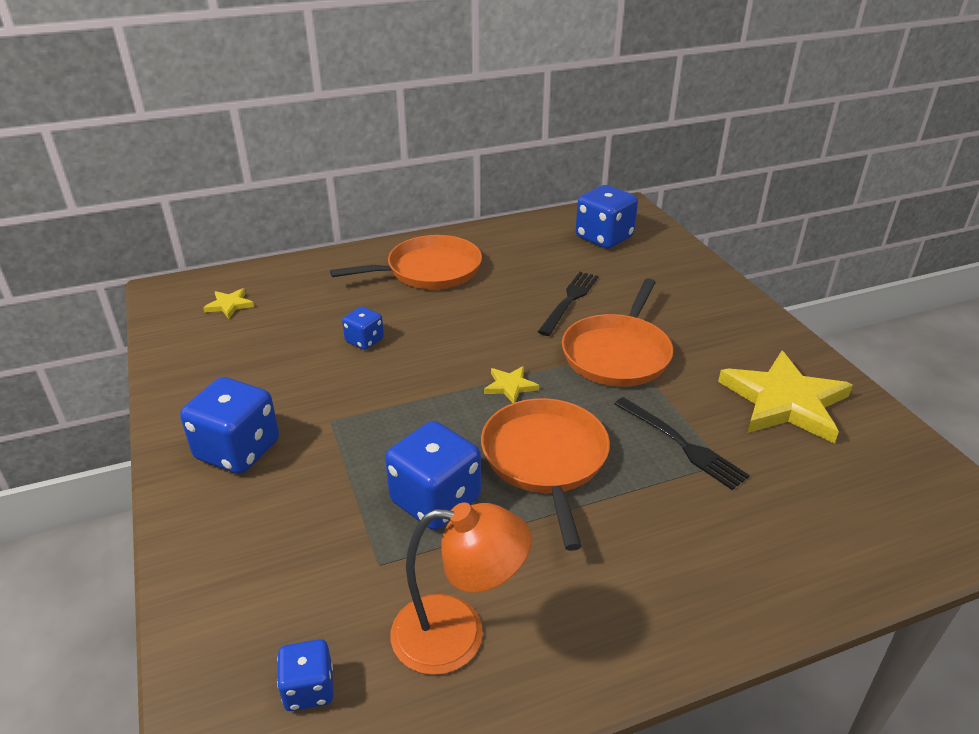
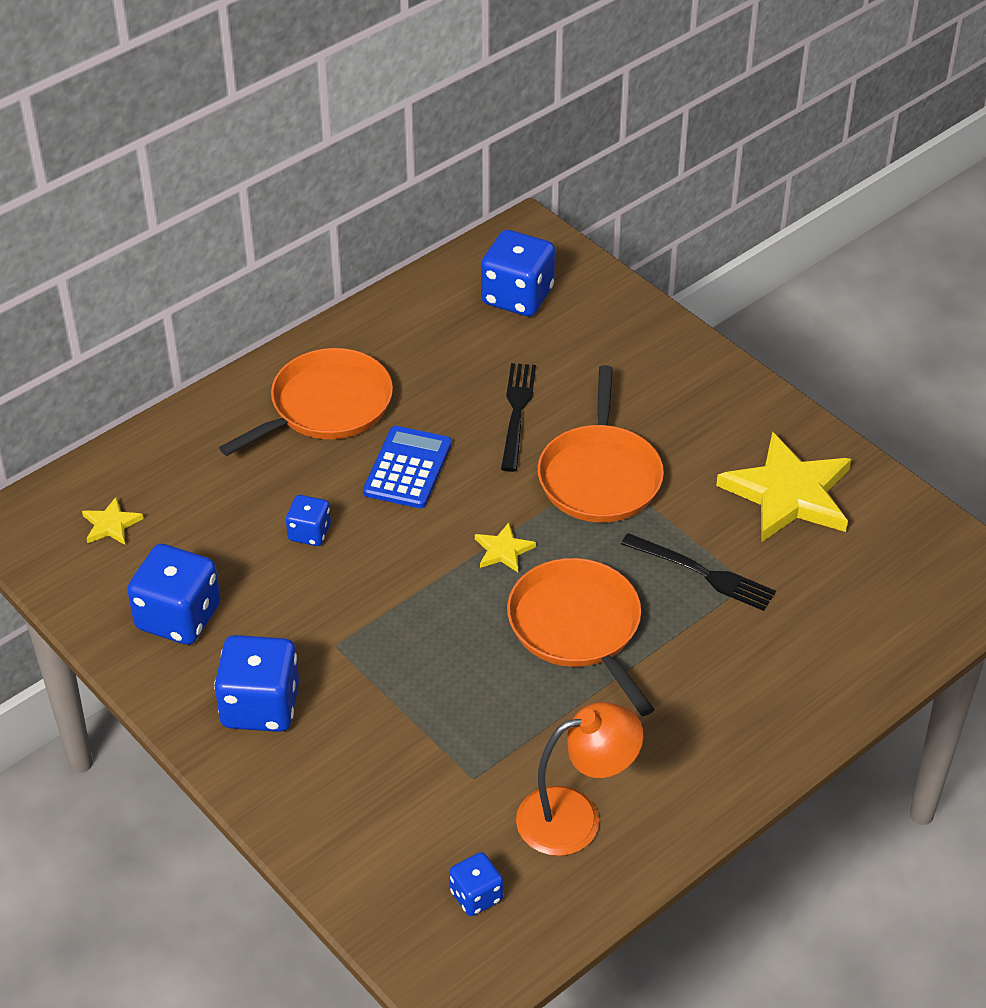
camera: 20 degrees left, 10 degrees up
blue dice [385,421,481,530] -> blue dice moved to [127,544,220,645]
none -> blue calculator [363,426,452,508]

